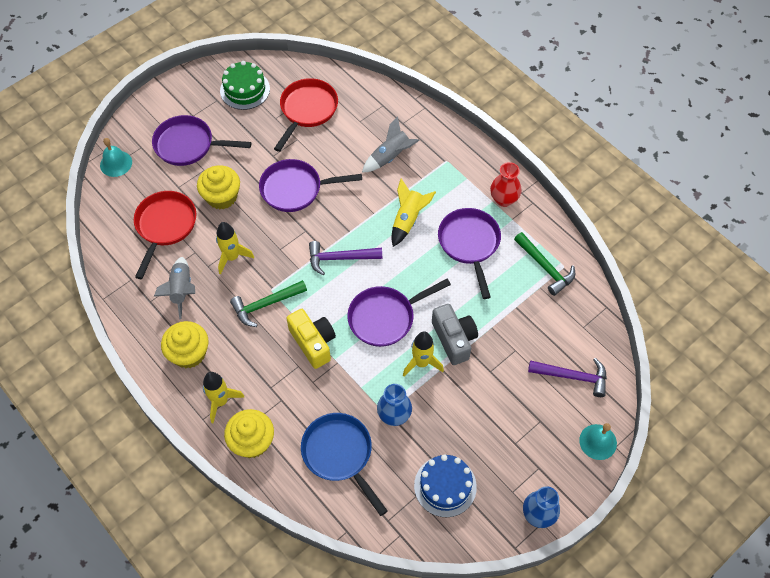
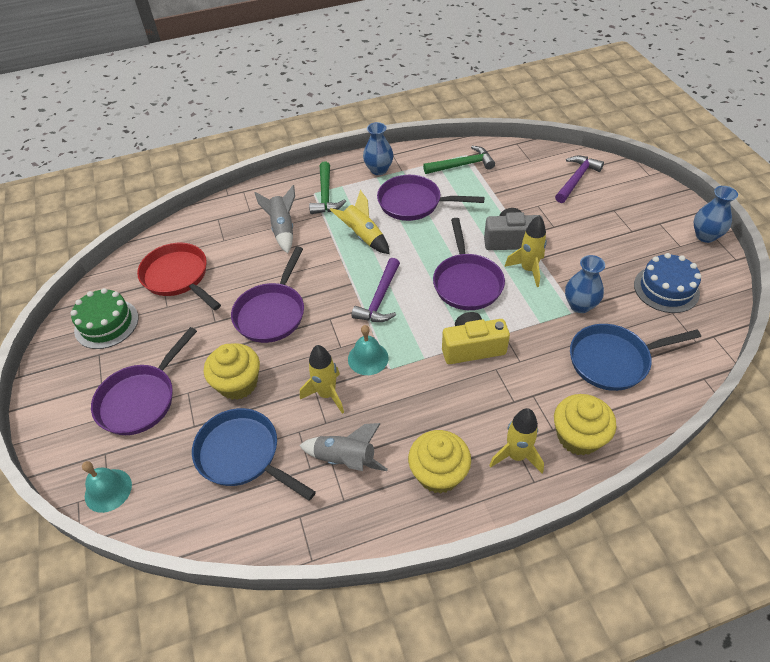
camera: 65 degrees left, 10 degrees down
red pan [134,191,196,279] -> blue pan [192,408,316,501]
green hammer [230,280,307,327] -> green hammer moved to [309,162,346,214]
red vase [490,162,522,207] -> blue vase [363,122,394,175]
turquoise bell [579,423,617,460] -> turquoise bell moved to [348,325,389,375]

